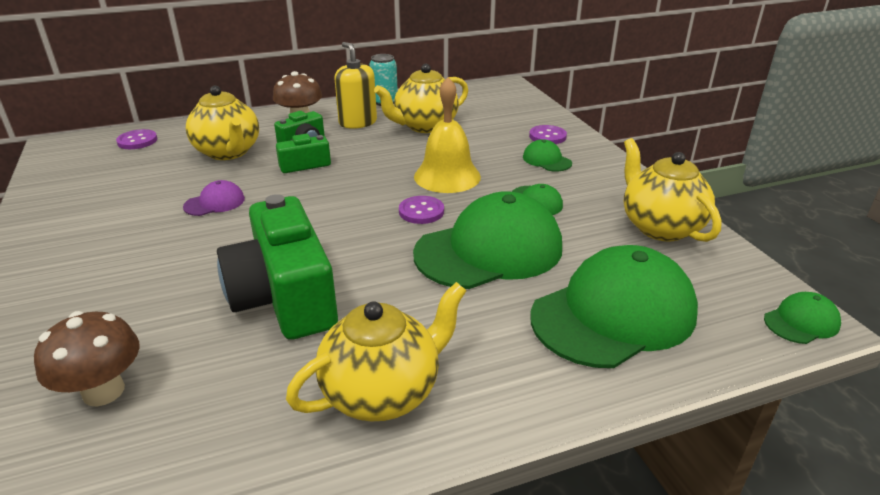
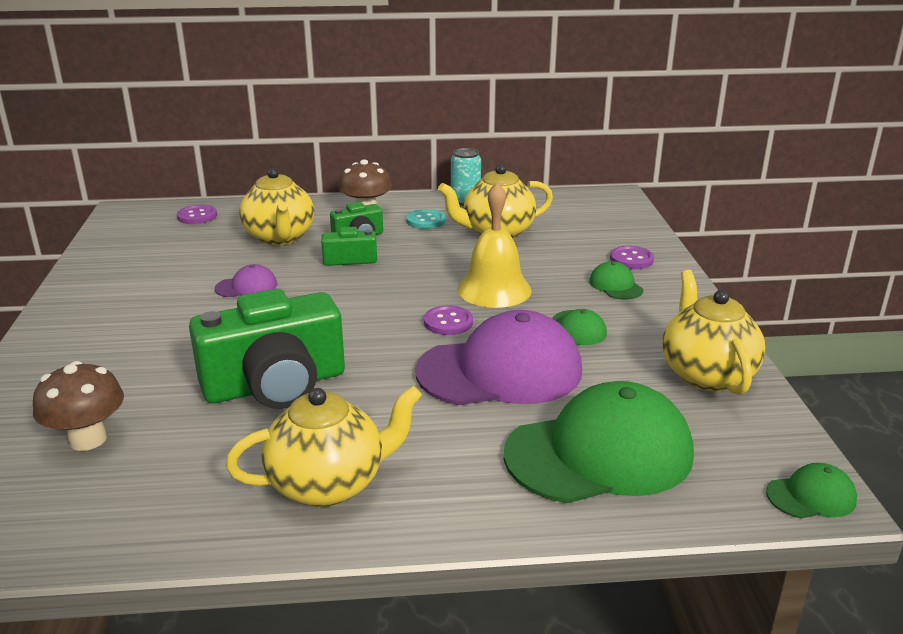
camera: 15 degrees right, 5 degrees down
green camera [217,194,338,340] -> green camera turned 105 degrees counterclockwise [189,289,345,409]
yellow soap dispenser [334,42,377,129] -> turquoise button [406,209,445,229]
green cap [413,191,562,289] -> purple cap [415,310,582,405]

